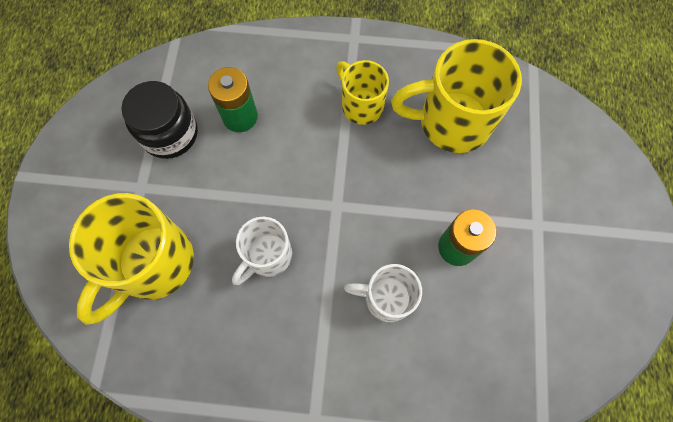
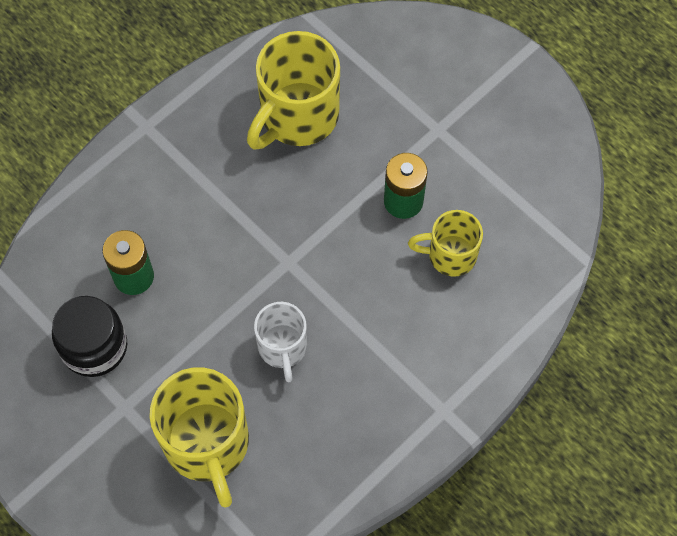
camera: 50 degrees left, 5 degrees down
yellow mug [336,60,389,125] -> yellow mug moved to [408,210,483,277]
white mug [344,264,422,322] -> none

